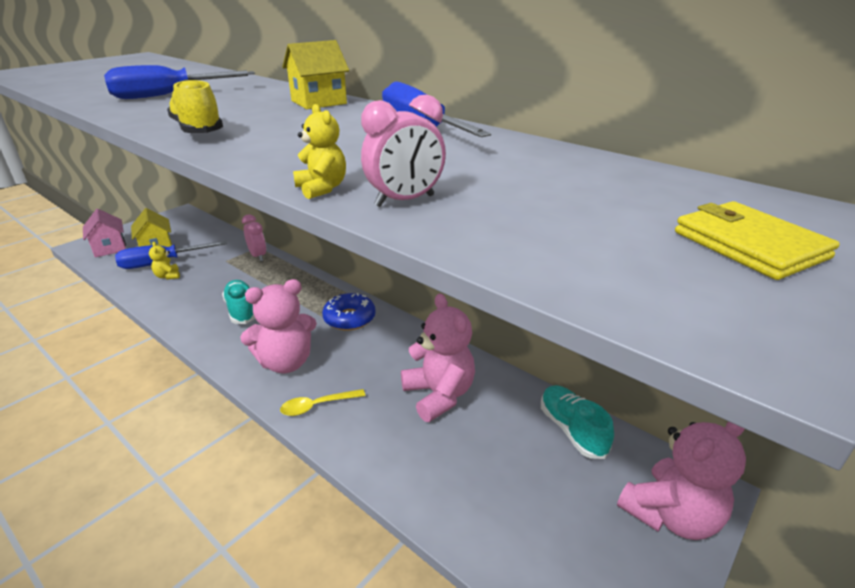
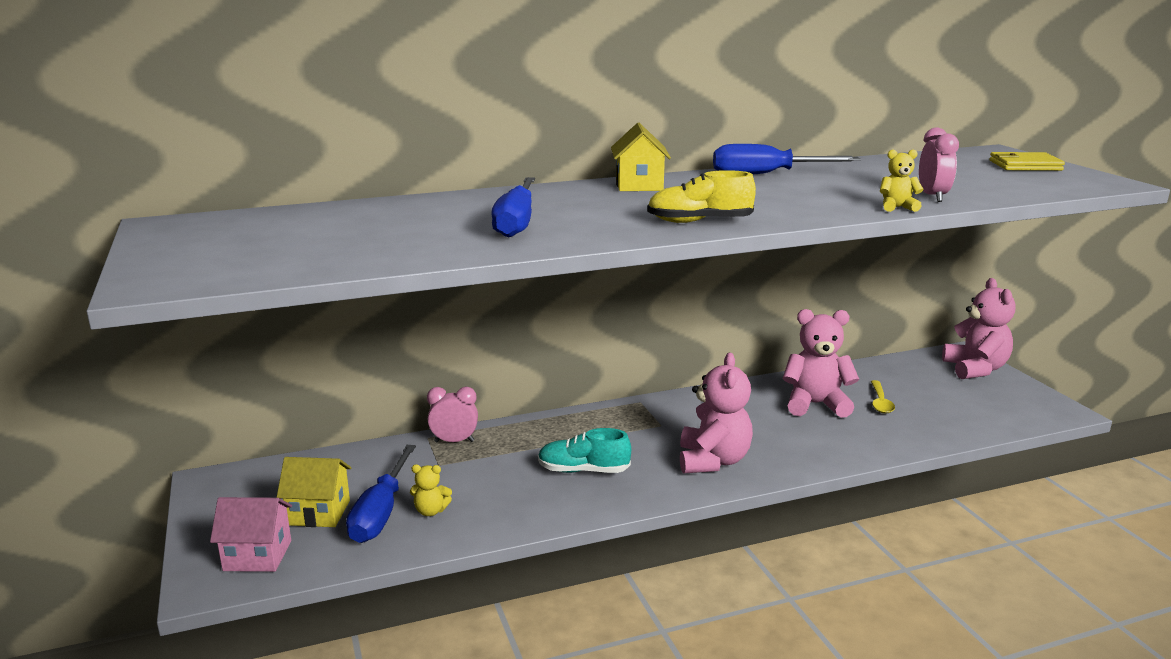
camera: 60 degrees left, 10 degrees down
yellow spoon [280,389,365,416] -> yellow spoon moved to [871,380,895,413]
blue donut [322,293,376,331] -> none
turquoise shoe [541,385,614,459] -> none

